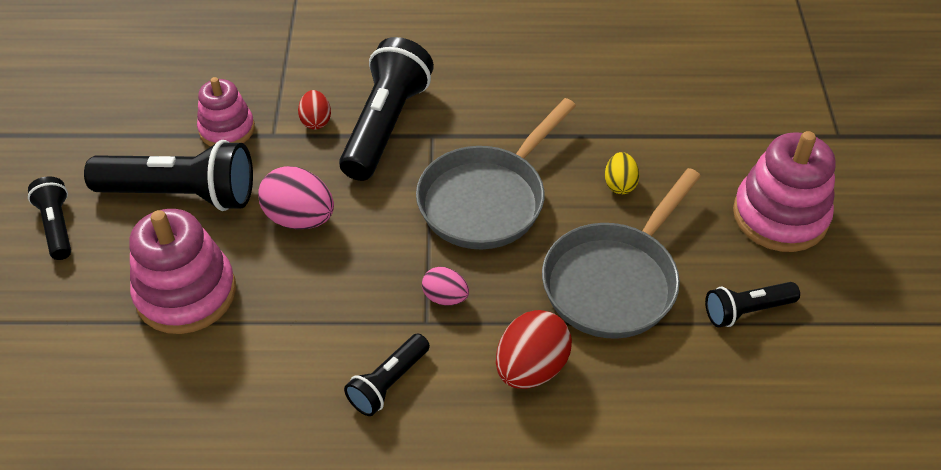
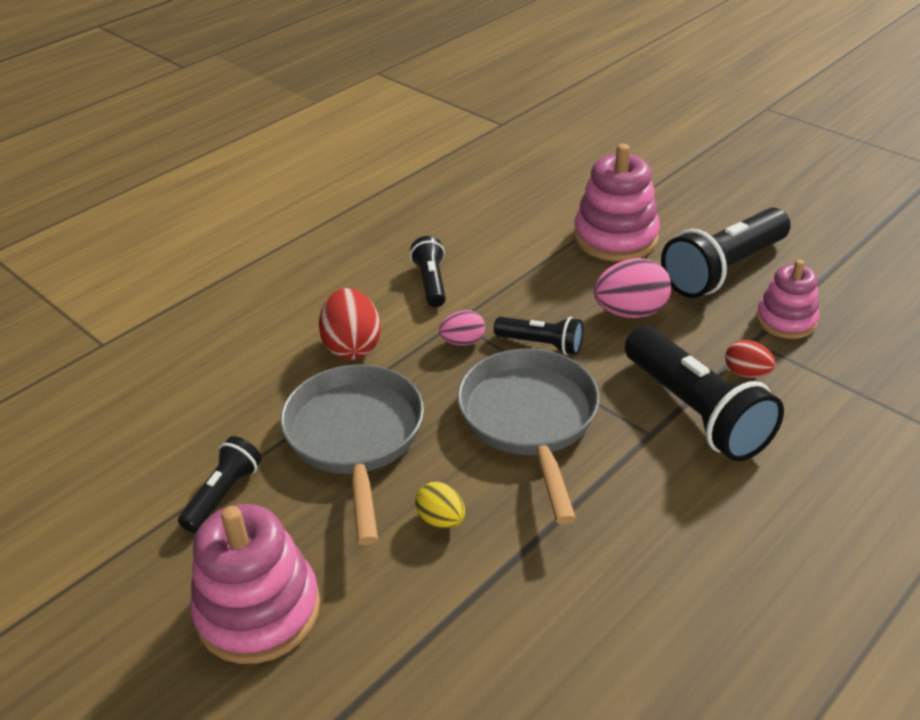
camera: 135 degrees right, 10 degrees down
black flashlight [28,176,71,260] -> black flashlight moved to [494,317,584,355]

